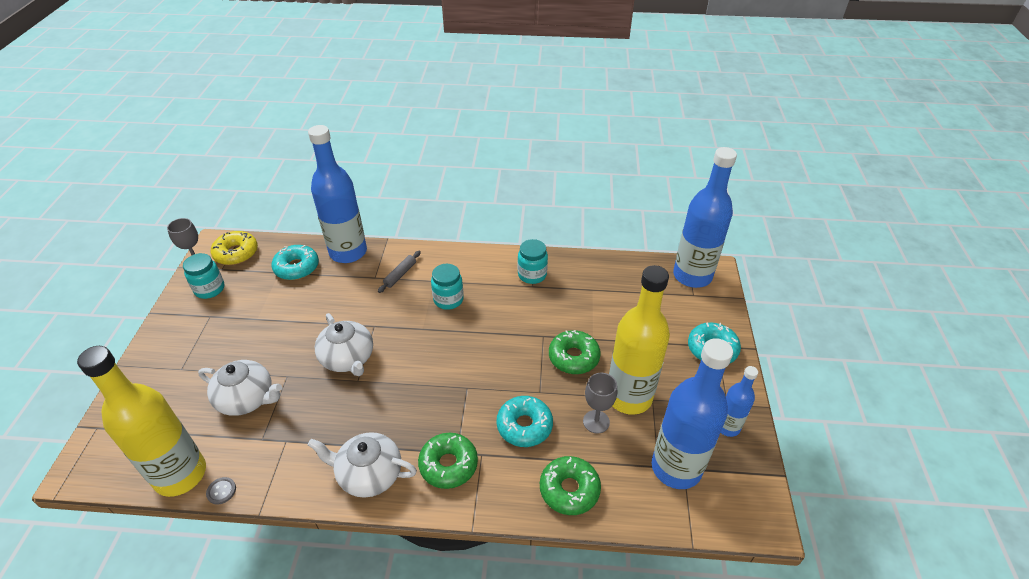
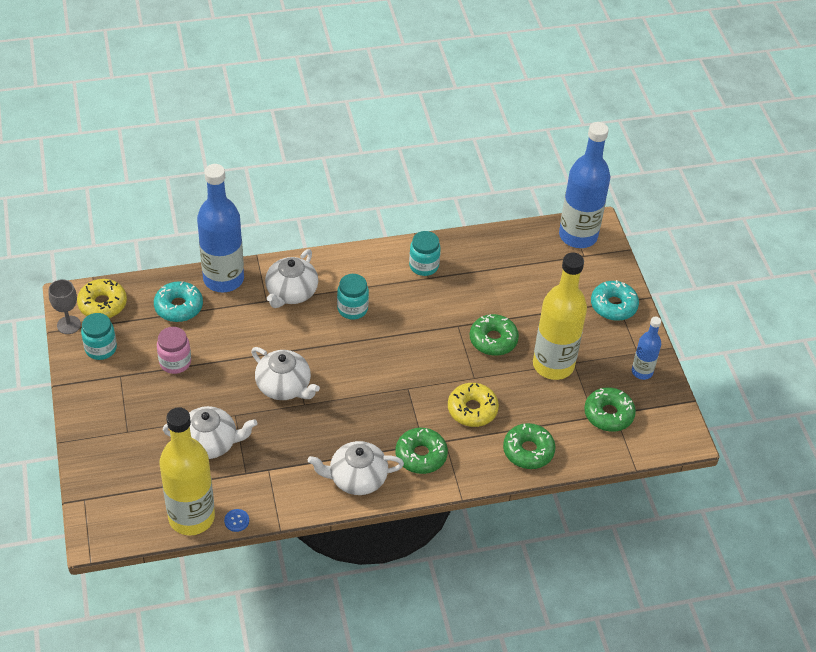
camera: 20 degrees left, 5 degrees up
grey button [206,477,236,505] -> blue button [224,509,249,532]
grey rolling pin [378,251,421,293] -> white teapot [265,249,318,308]
turquoise donut [496,396,553,447] -> yellow donut [448,383,499,427]
grey goblet [583,373,617,433] -> none
blue bottle [652,338,733,489] -> green donut [584,387,636,432]
none -> pink jar [157,327,191,374]

